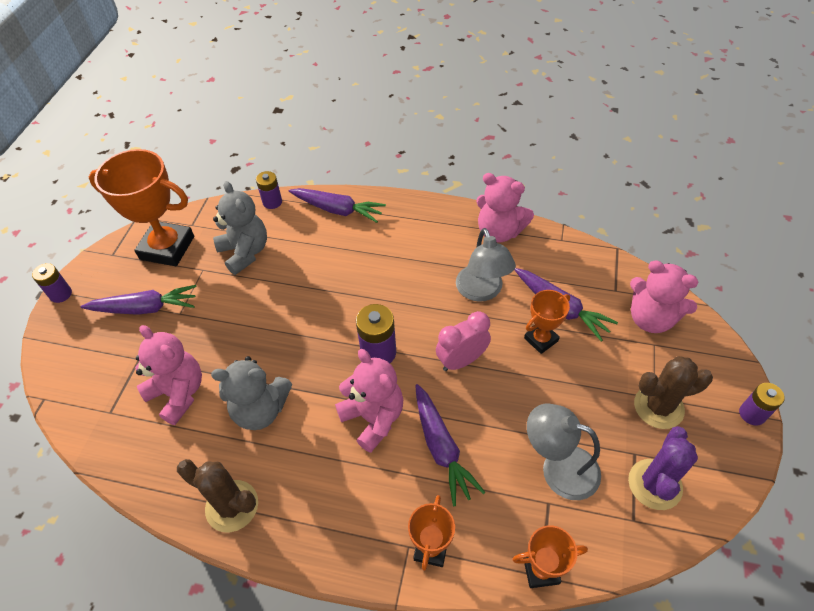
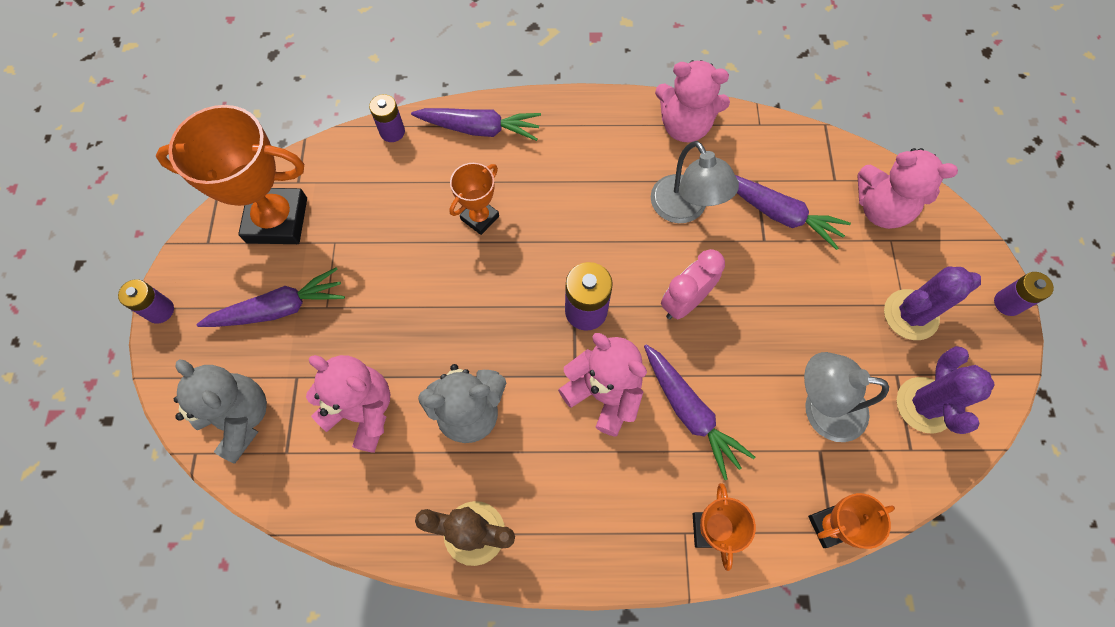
camera: 15 degrees left, 15 degrees up
grey teddy bear [213,181,267,275] -> grey teddy bear moved to [174,359,267,464]
orange trophy [524,290,570,354] -> orange trophy moved to [450,163,499,235]
brown cactus [634,356,713,429] -> purple cactus [884,267,981,340]

